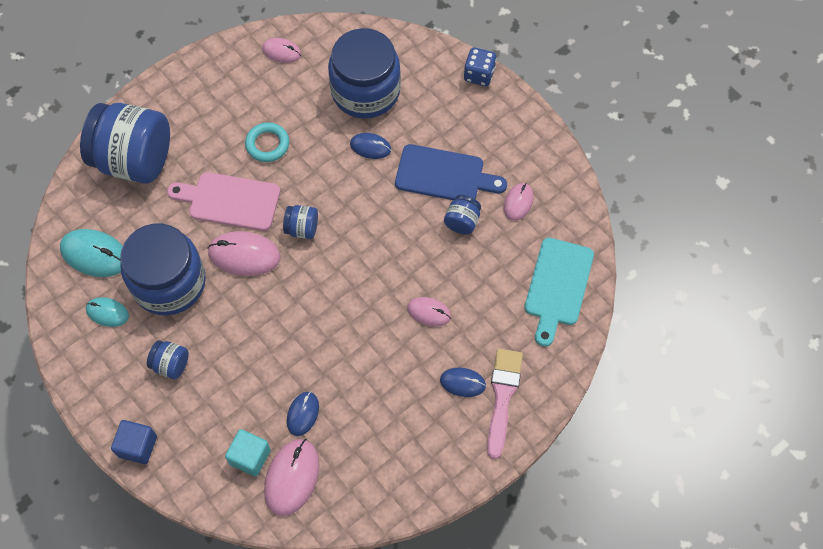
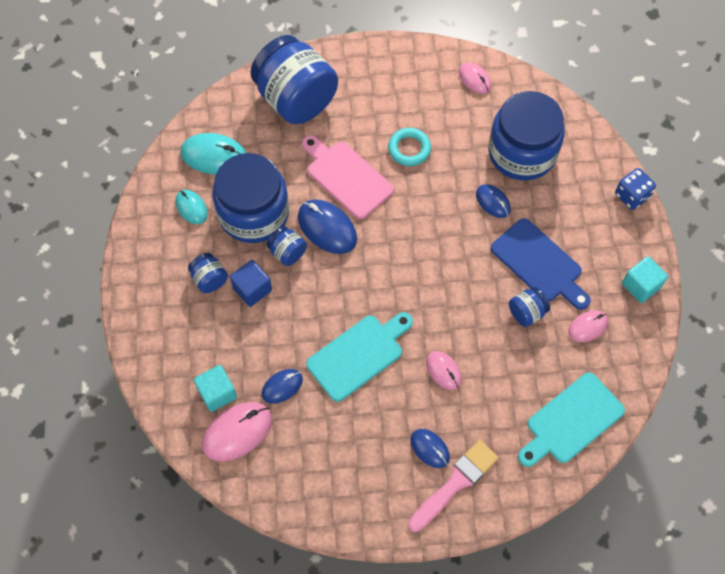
camera: 35 degrees right, 0 degrees up
turquoise mouse [60,229,123,277] -> turquoise mouse turned 45 degrees counterclockwise [180,133,246,175]
blue cube [111,420,157,464] -> blue cube moved to [230,260,272,307]
pink mouse [208,231,281,276] -> blue mouse [298,200,357,254]
blue jar [283,205,318,239] -> blue jar moved to [267,226,307,266]
none -> turquoise cutting board [306,312,413,402]
none -> turquoise cube [622,256,668,303]

